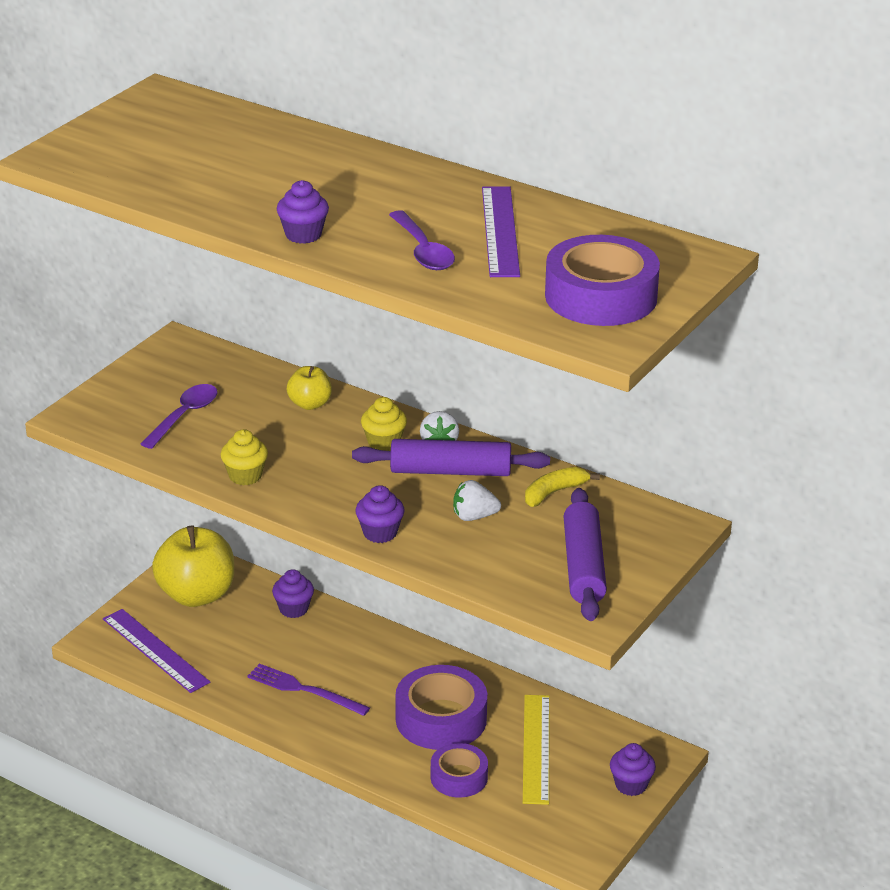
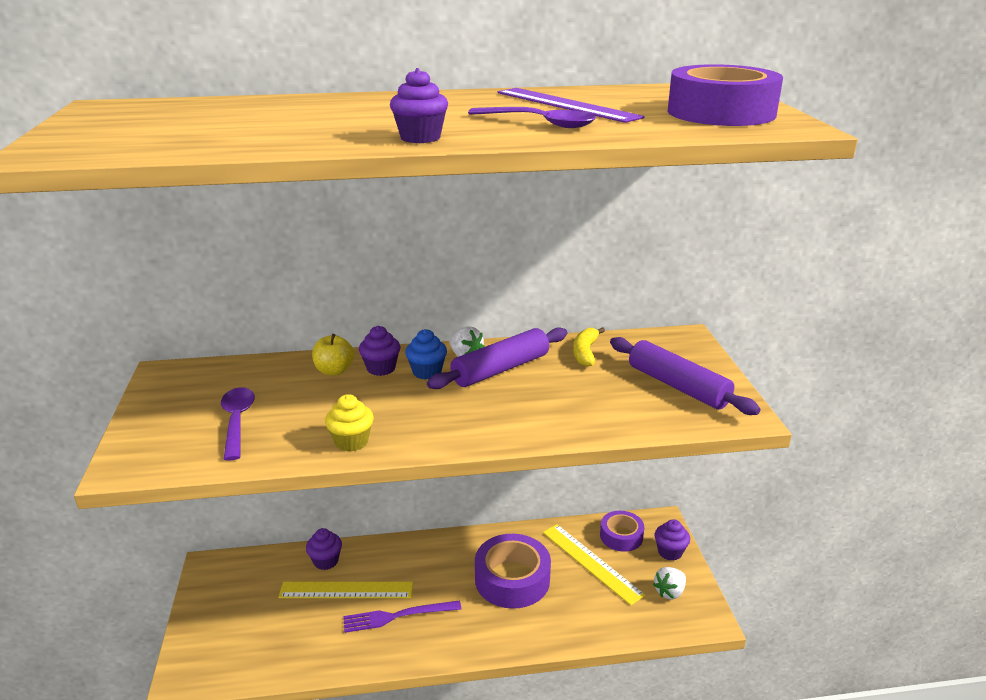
camera: 40 degrees left, 5 degrees down
purple ruler [103,609,210,693] -> none
yellow apple [152,525,234,607] -> none
purple cupcake [355,485,405,543] -> purple cupcake moved to [359,326,400,376]
yellow cupcake [361,397,407,451] -> blue cupcake [405,329,447,380]
purple tape [431,743,488,798] -> purple tape moved to [600,511,644,552]
white strawberry [453,480,501,521] -> white strawberry moved to [653,567,686,599]
none -> yellow ruler [278,582,413,598]

